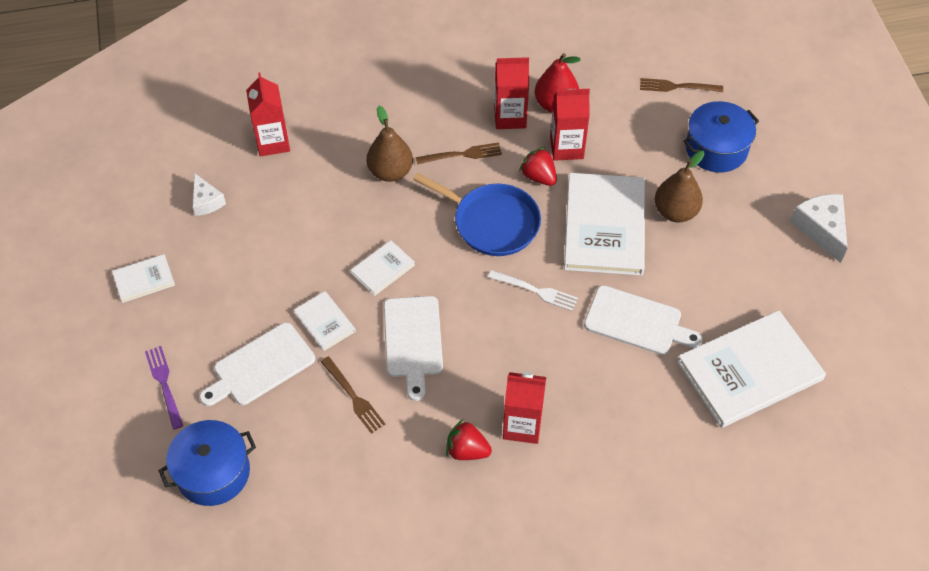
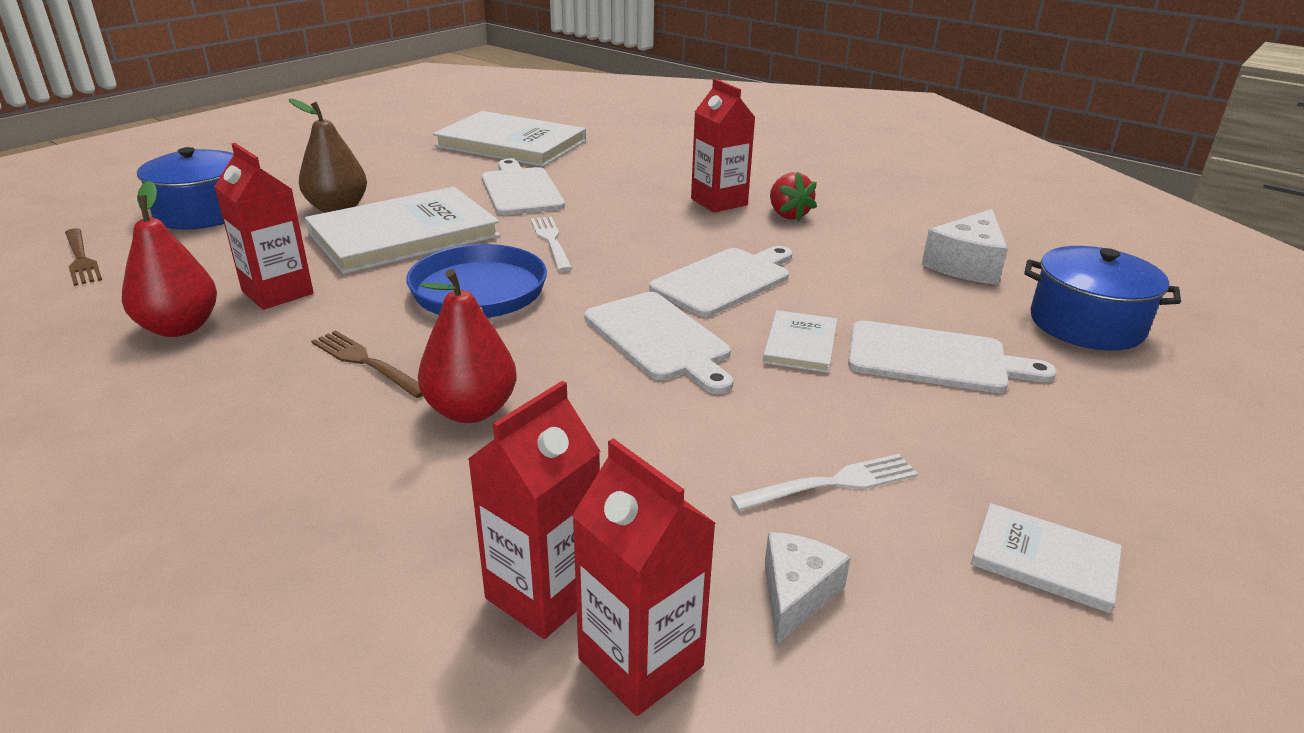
camera: 130 degrees left, 25 degrees down
purple fork [145,346,183,430] -> none
brown fork [321,356,386,434] -> none
white book [350,240,415,296] -> white cutting board [584,292,733,394]
brown pear [366,106,413,182] -> red pear [418,269,517,423]
red carton [494,57,529,129] -> red carton moved to [572,438,716,716]
red strawberry [519,147,557,186] -> none
white cheese [790,194,848,263] -> white cheese moved to [922,209,1008,285]
none -> white fork [730,454,918,511]

